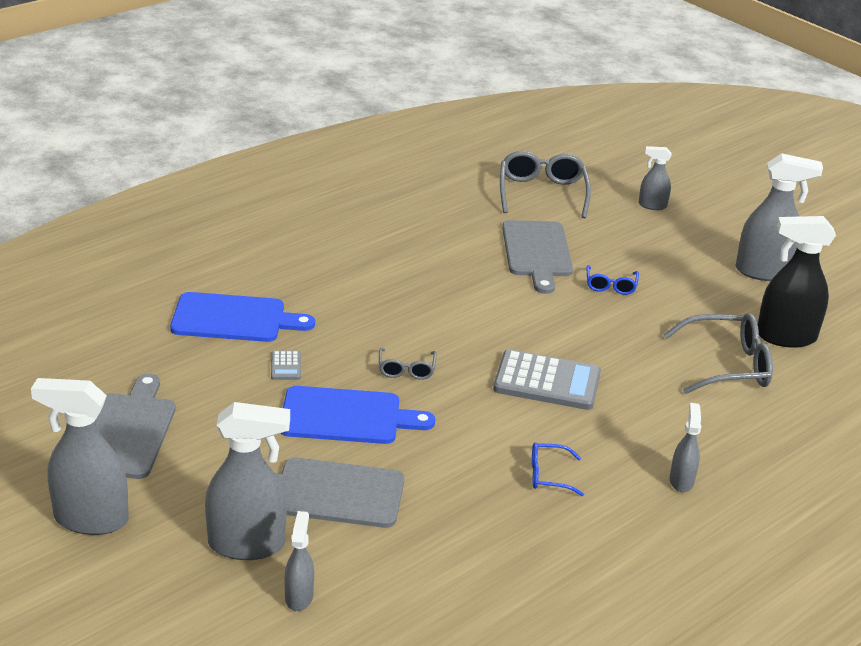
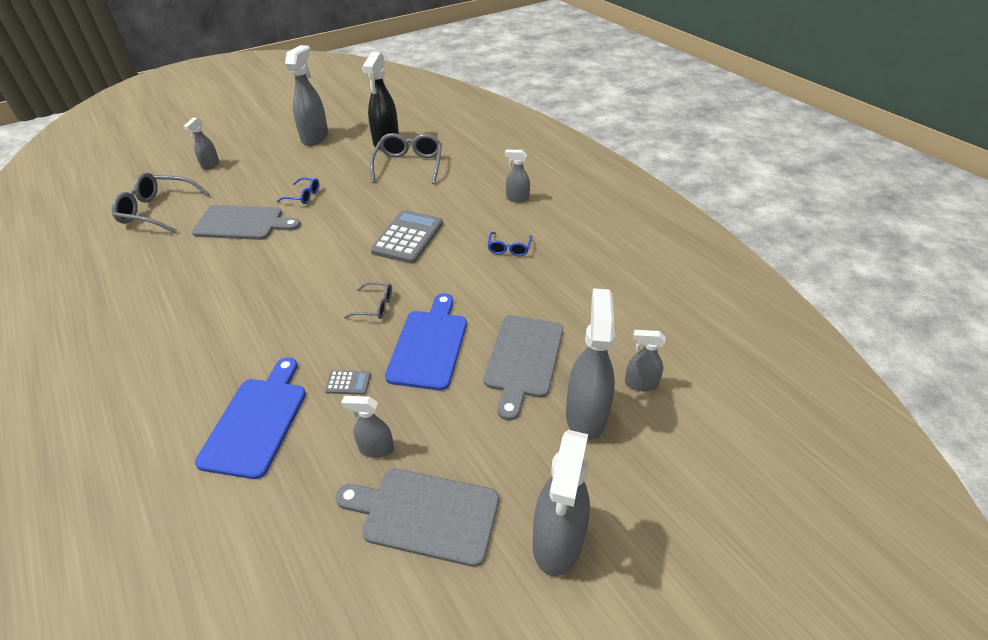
camera: 80 degrees left, 10 degrees up
none -> grey spray bottle [341,396,394,458]

